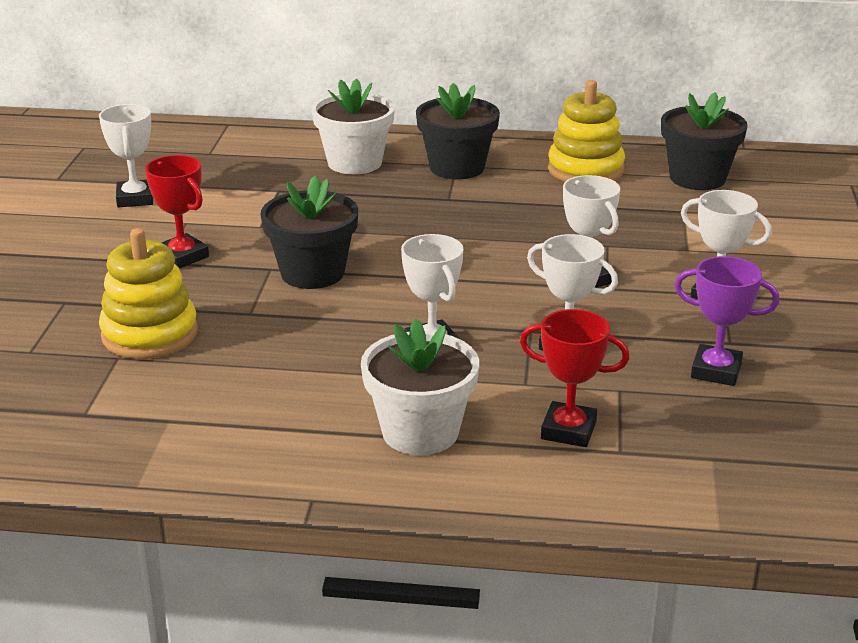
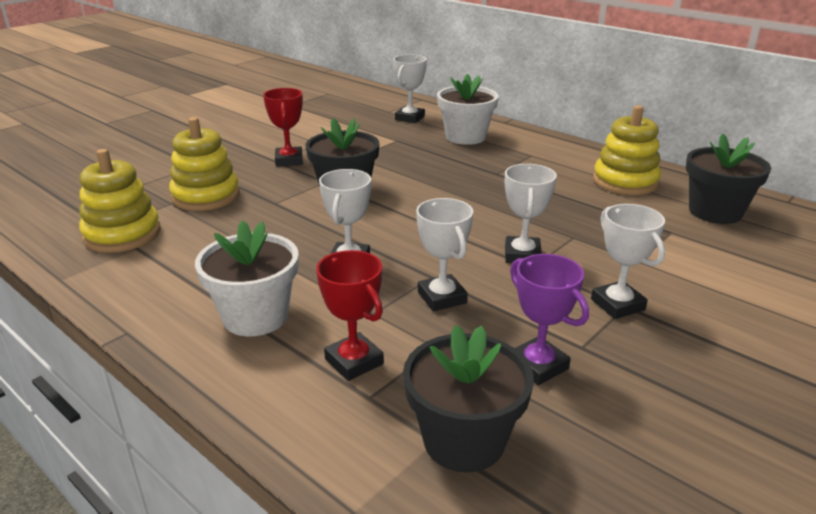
camera: 35 degrees right, 0 degrees up
white trophy [99,104,153,207] -> white trophy moved to [393,54,427,123]
black flower pot [416,83,500,179] -> black flower pot moved to [403,325,534,473]
none -> yellow stacking toy [79,149,161,253]

